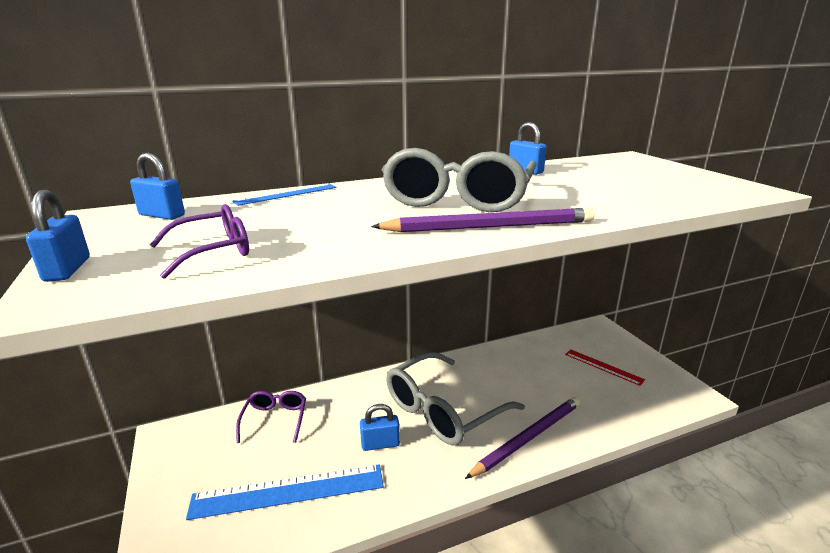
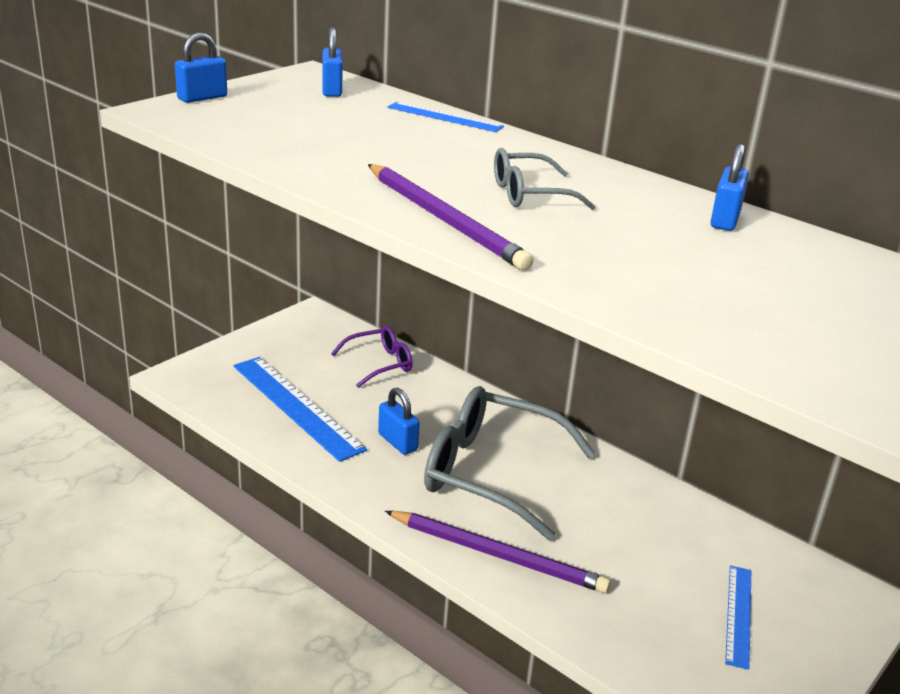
camera: 60 degrees right, 5 degrees up
purple glasses [150,204,249,279] -> none
grey glasses [381,148,537,212] -> grey glasses [494,148,596,210], size x0.52
red ruler [565,349,645,386] -> blue ruler [725,565,751,670]

